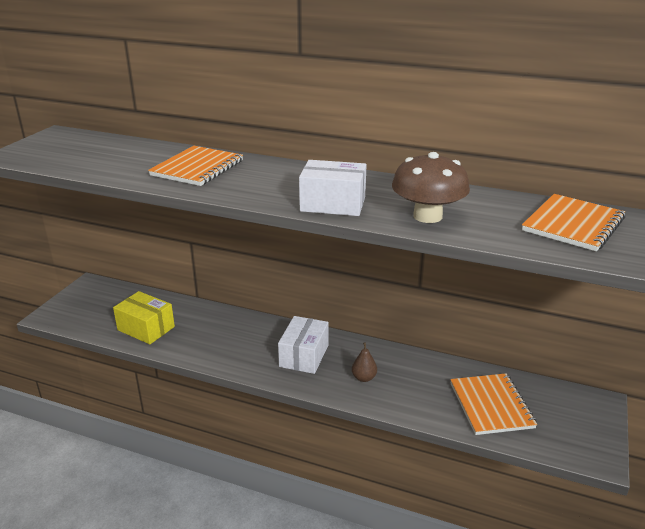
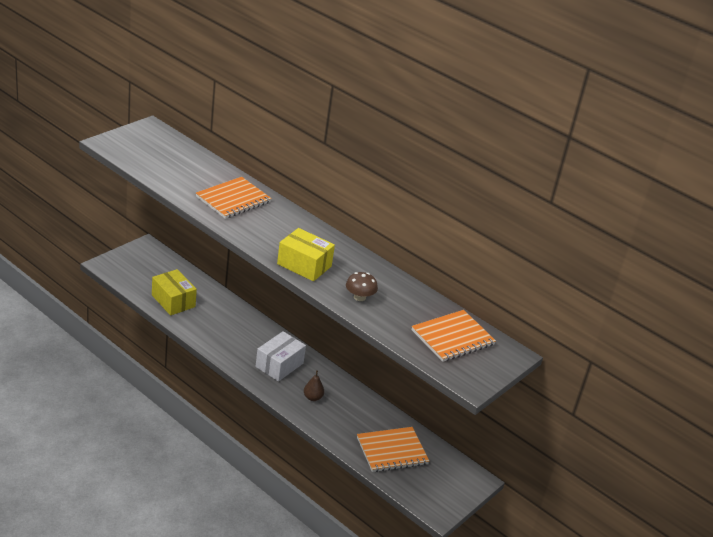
camera: 15 degrees right, 5 degrees up
white box [299,160,367,216] -> yellow box [277,228,335,281]
brown mushroom [392,152,470,223] -> brown mushroom [346,272,378,301], size x0.58
orange notebook [450,373,537,435] -> orange notebook turned 60 degrees clockwise [357,427,429,472]

